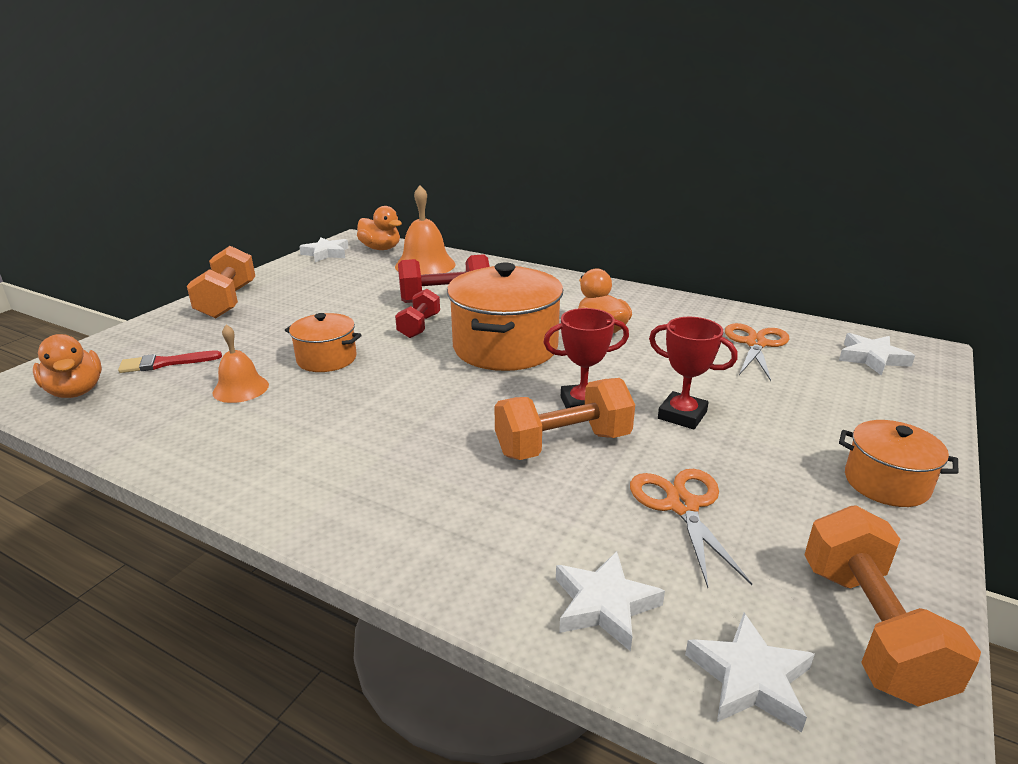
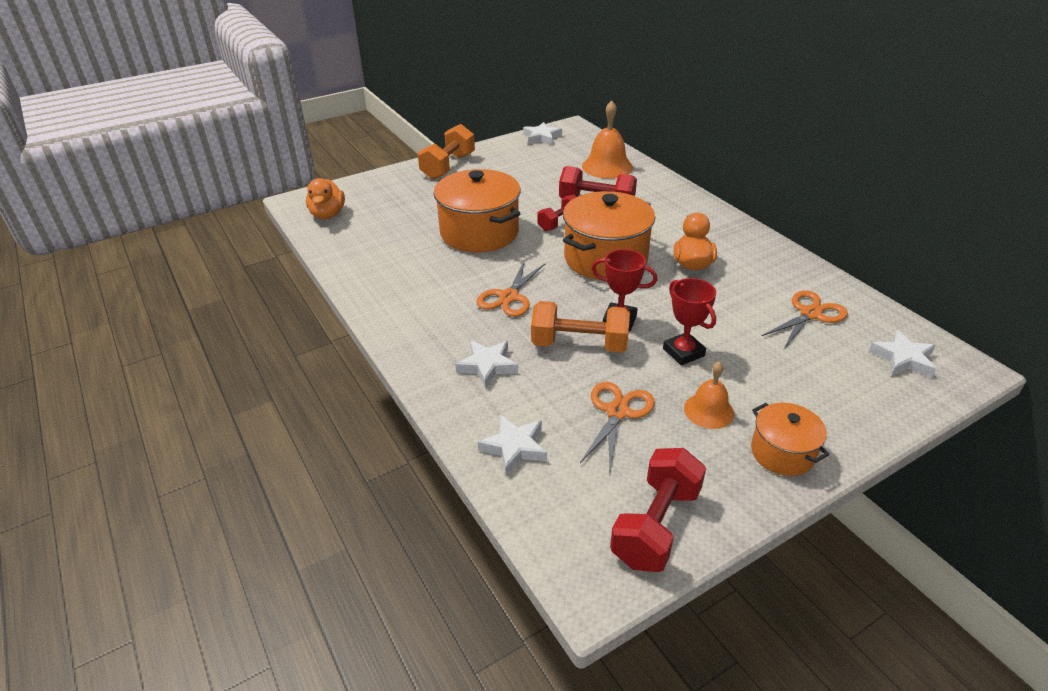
camera: 30 degrees right, 10 degrees up
red brush [118,350,222,373] -> none
orange bell [212,325,269,403] -> orange bell moved to [684,361,734,429]
orange pot [285,313,362,372] -> orange pot [434,169,521,252], size x1.83
orange duck [357,206,402,250] -> none
white star [685,613,815,733] -> white star moved to [455,341,518,388]
orange dumbbell [804,506,981,707] -> red dumbbell [610,448,706,572]
none -> orange scissors [476,260,545,317]

